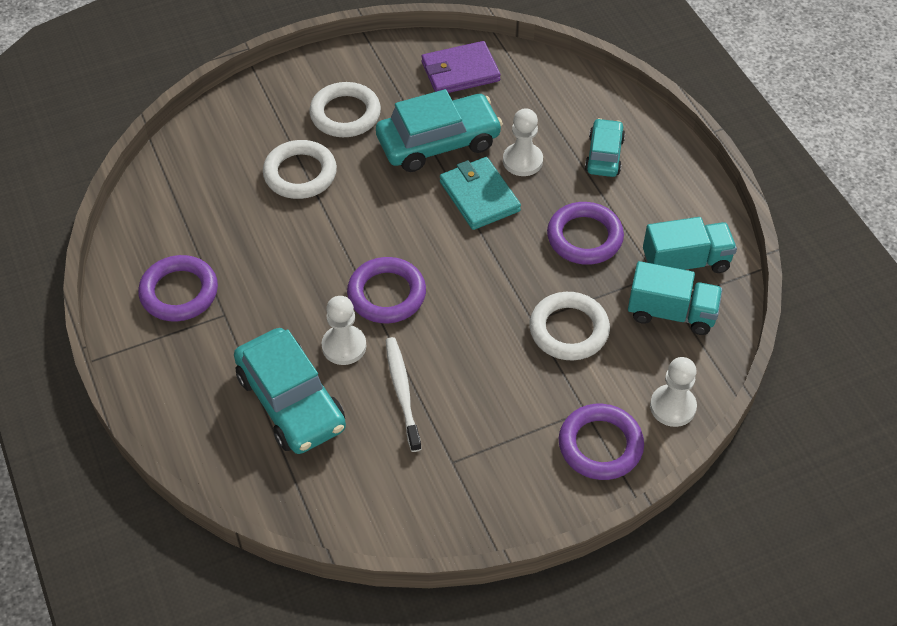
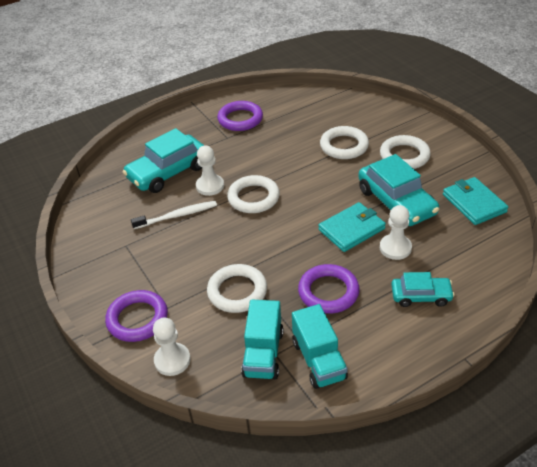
camera: 85 degrees right, 10 degrees down
purple ring [347,257,426,323] -> white ring [227,175,280,213]
purple wallet [421,41,501,93] -> turquoise wallet [443,177,509,225]

